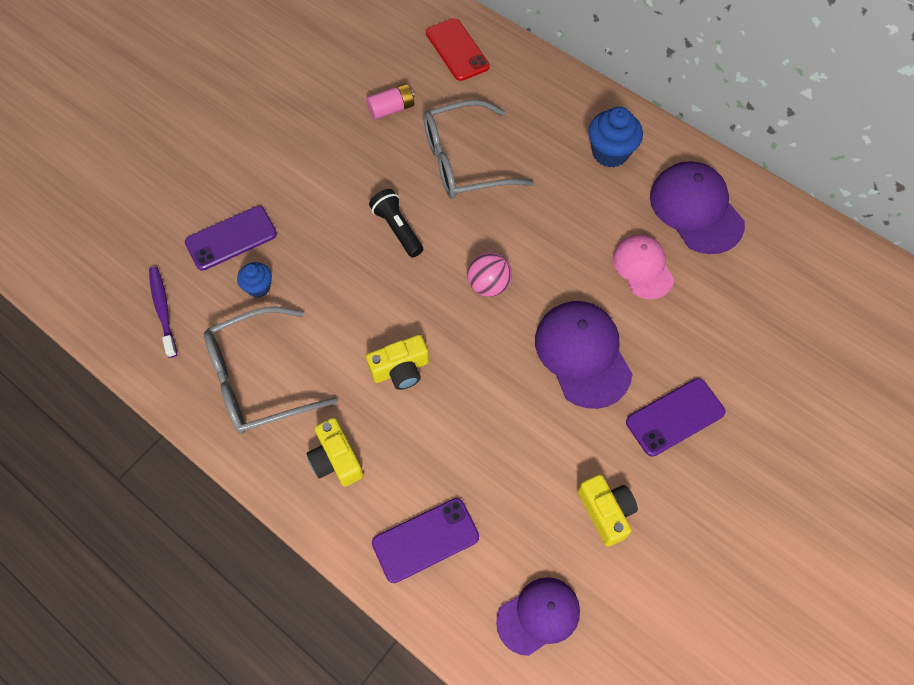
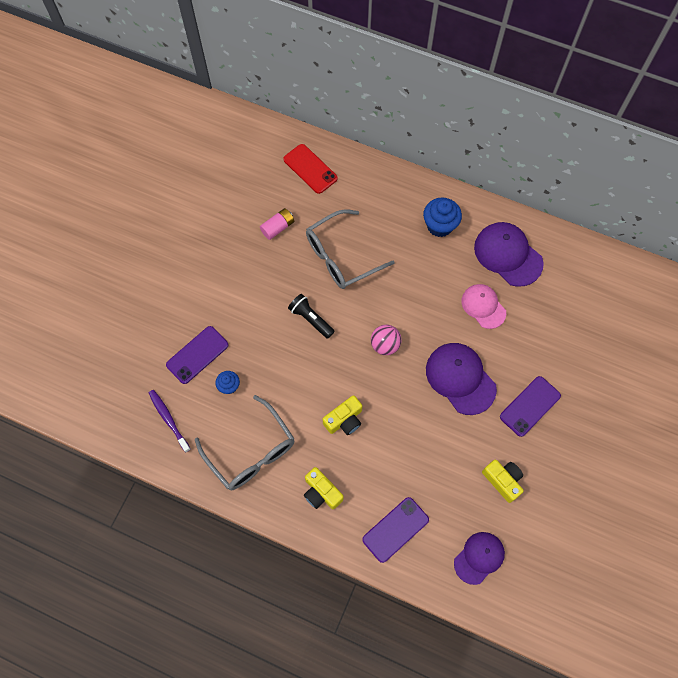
camera: 15 degrees left, 5 degrees up
grey glasses [204,306,337,434] -> grey glasses turned 90 degrees counterclockwise [195,395,295,490]

